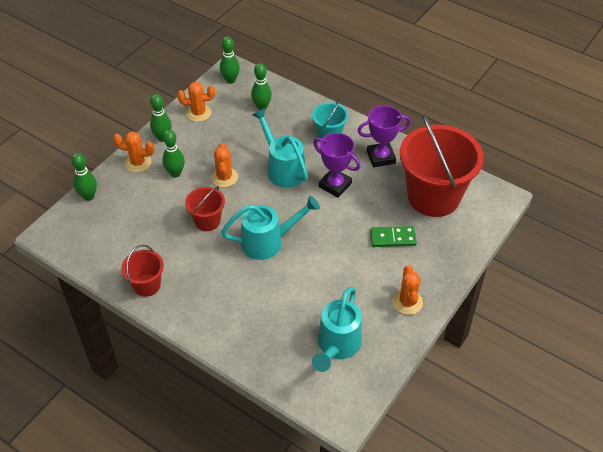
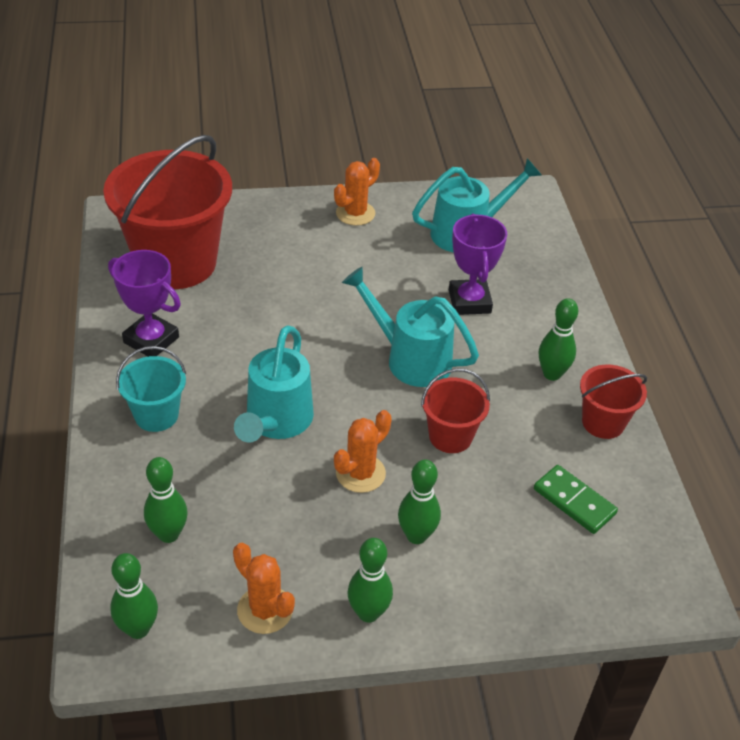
camera: 135 degrees left, 5 degrees down
green bowling pin [71,153,97,201] -> green bowling pin moved to [539,298,578,381]
orange cactus [113,131,154,172] -> none
purple trophy [313,133,361,198] -> purple trophy moved to [449,214,507,315]
green domino [370,226,417,247] -> green domino moved to [534,465,618,534]

